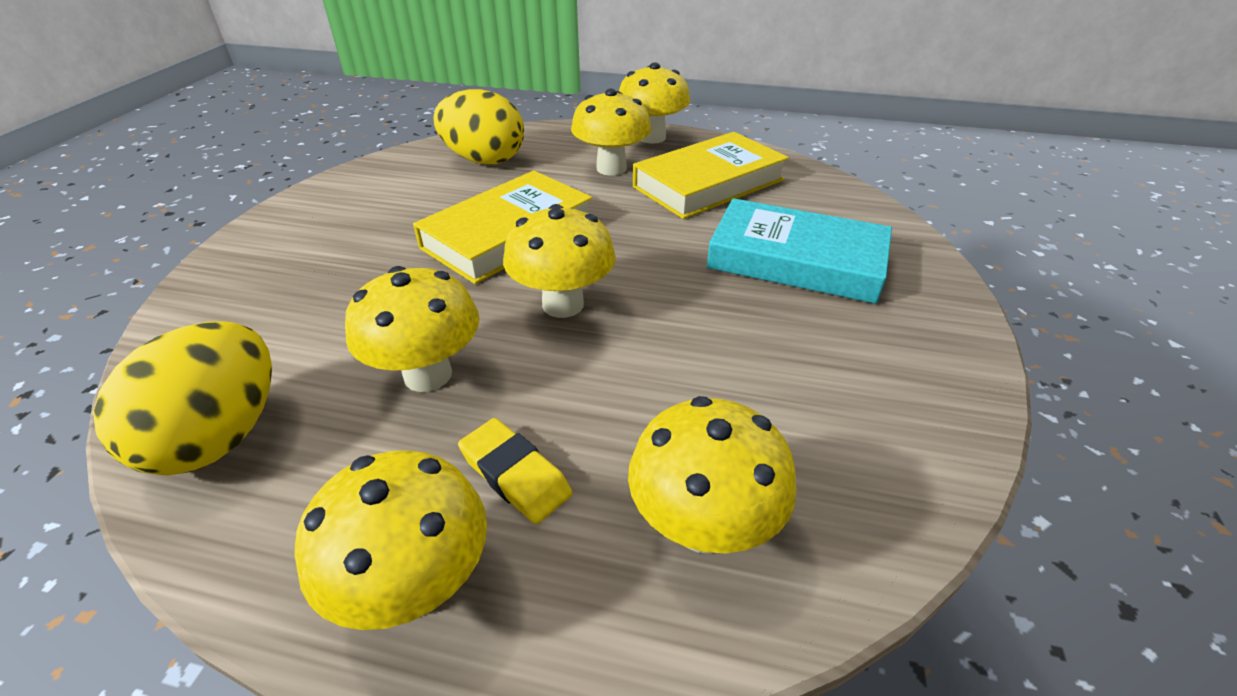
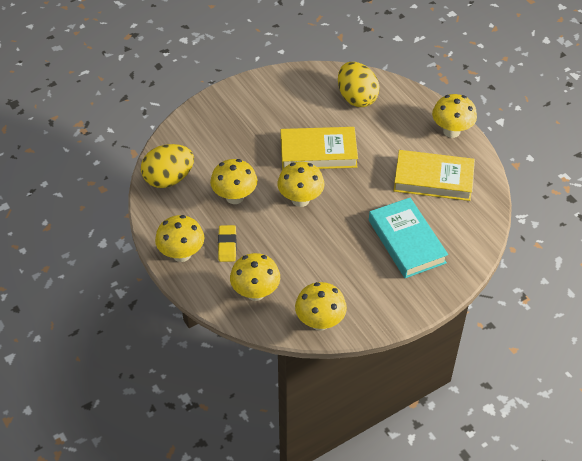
camera: 45 degrees right, 10 degrees up
yellow mushroom [571,89,651,176] -> yellow mushroom moved to [295,282,347,331]

